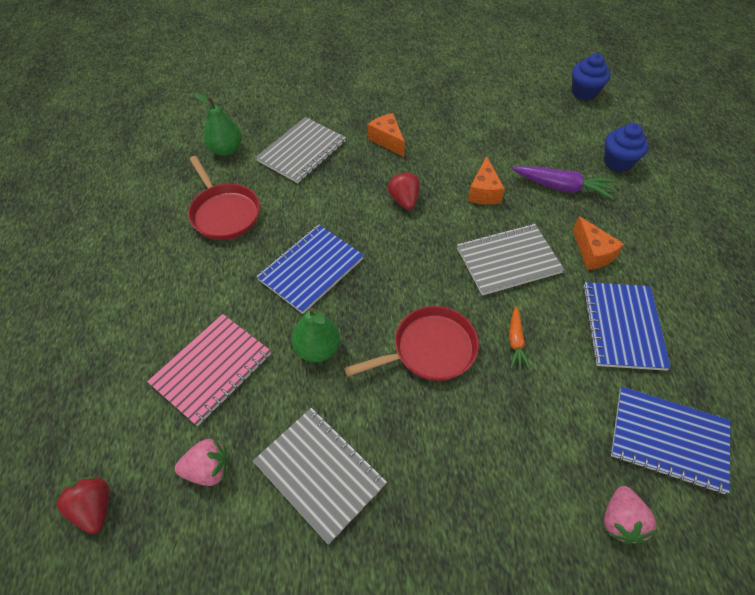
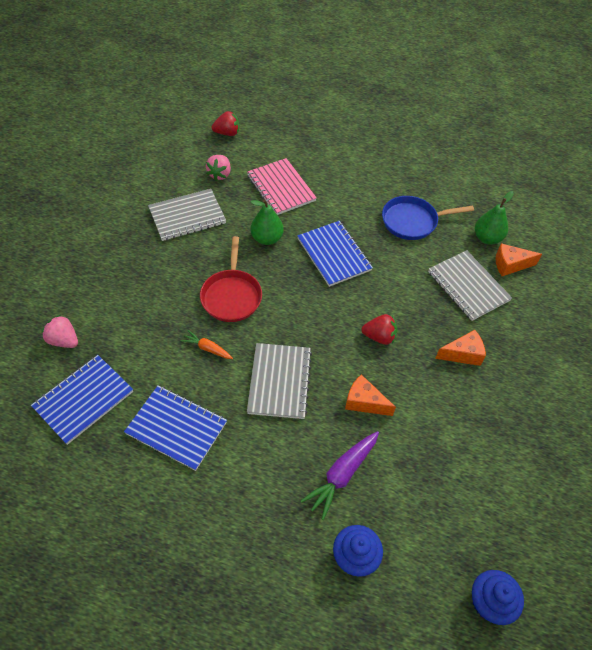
camera: 110 degrees right, 0 degrees up
red pan [188,156,260,240] -> blue pan [382,196,474,240]
orange cheese [573,216,624,270] -> orange cheese moved to [496,243,542,276]

